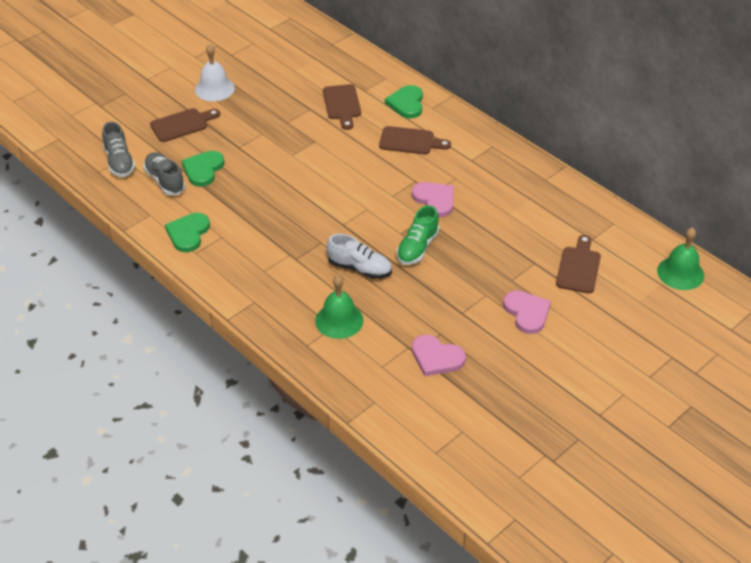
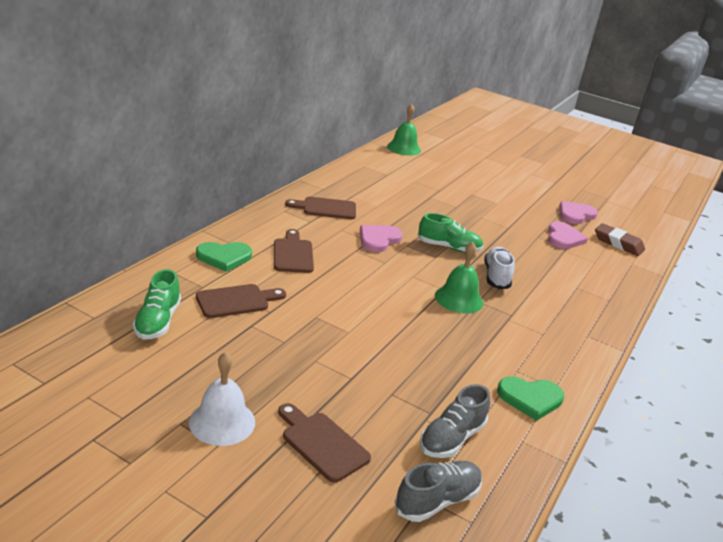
camera: 110 degrees left, 15 degrees down
green heart [182,151,224,187] -> none
green bell [315,275,363,339] -> green bell moved to [435,241,483,314]
pink heart [503,291,551,334] -> pink heart moved to [559,201,598,224]
brown cutting board [556,235,601,293] -> brown cutting board moved to [285,197,356,219]
none -> green shoe [133,269,181,340]
none -> brown eraser [595,223,645,256]

